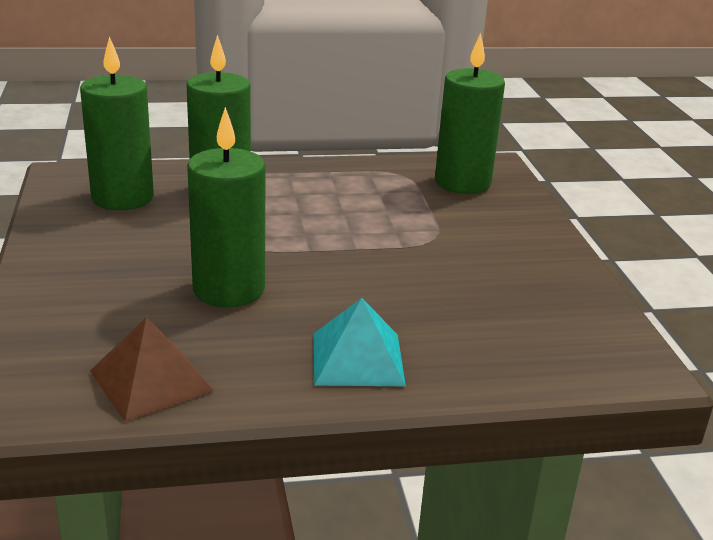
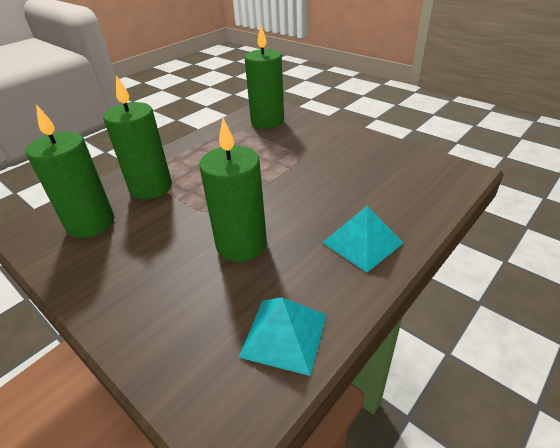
camera: 35 degrees left, 10 degrees up
brown pyramid [90,317,214,422] -> turquoise pyramid [238,298,326,376]

